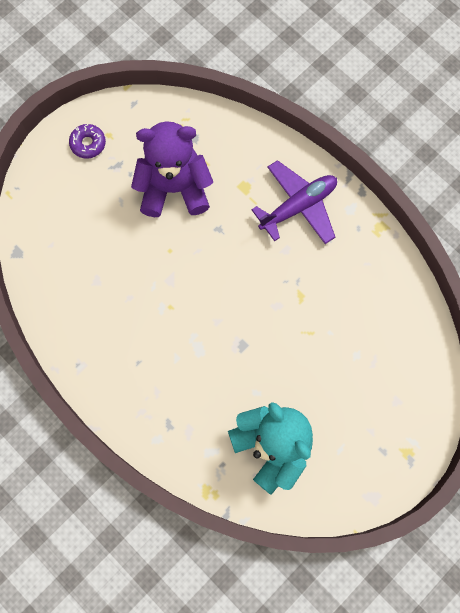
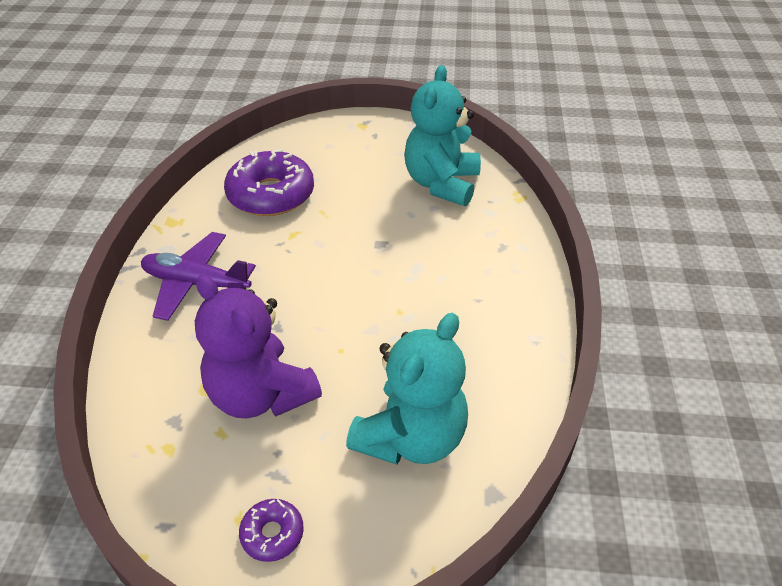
camera: 130 degrees left, 30 degrees down
none -> purple donut [224,149,314,216]
none -> turquoise teddy bear [346,313,468,465]

